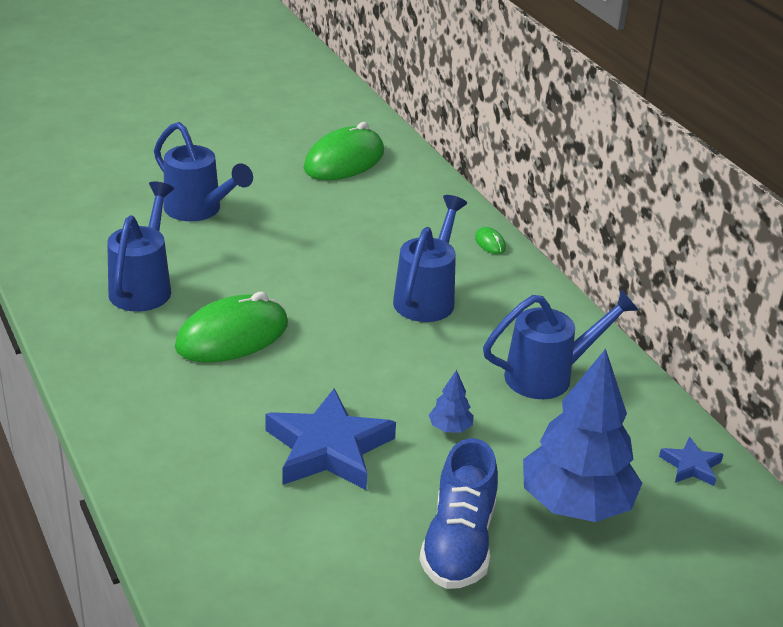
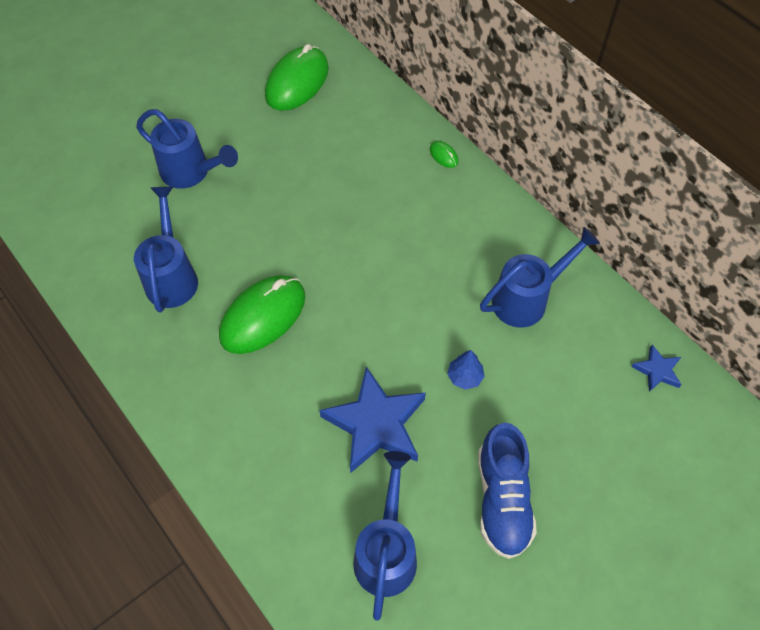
camera: 10 degrees left, 25 degrees up
blue watering can [393,195,467,322] -> blue watering can moved to [353,451,417,621]
blue tree [523,349,642,522] -> none

